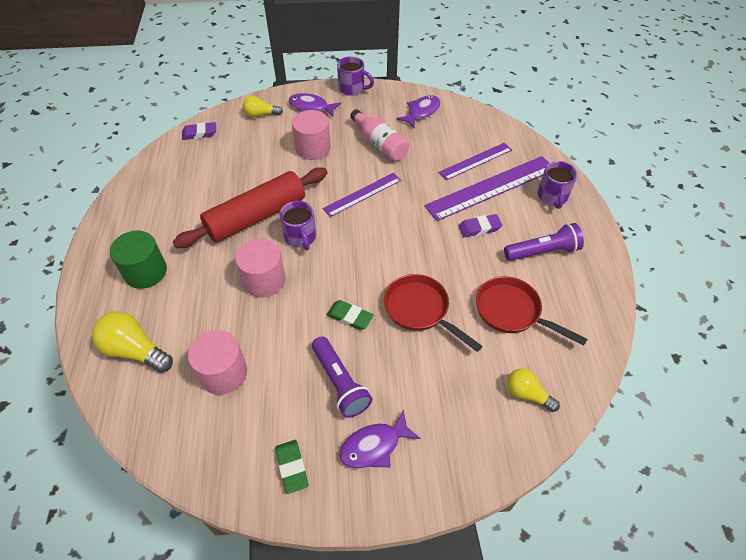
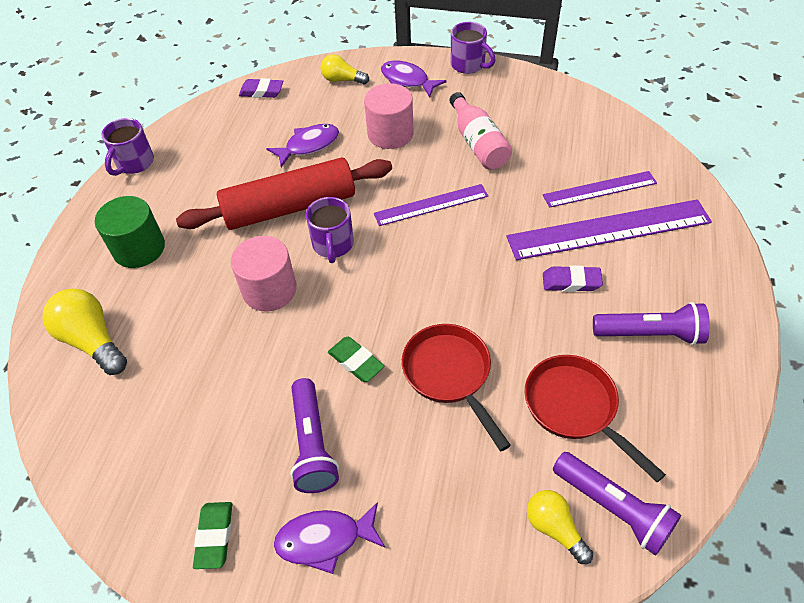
camera: 20 degrees right, 0 degrees up
pink cylinder [188,330,247,395] -> none
purple fish [396,95,441,128] -> purple fish moved to [266,124,339,167]
purple mug [538,161,577,209] -> purple mug moved to [101,118,154,176]
none -> purple flashlight [553,452,681,556]

